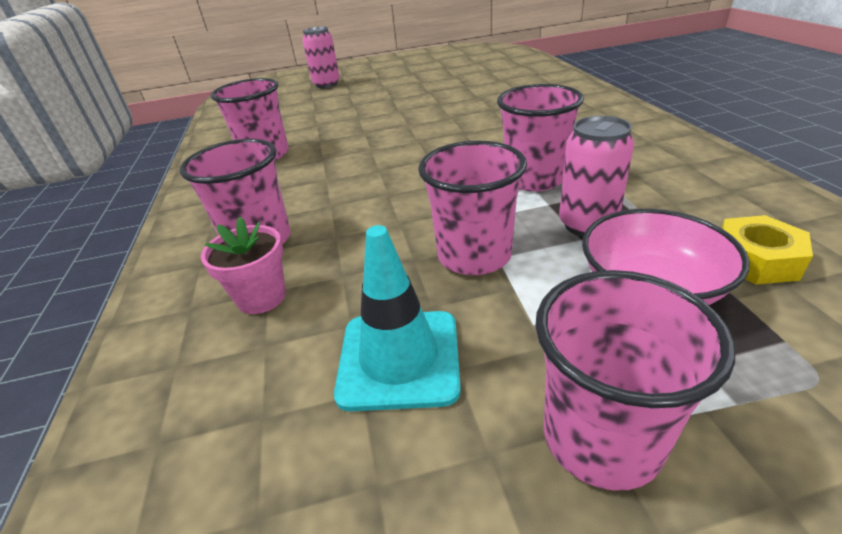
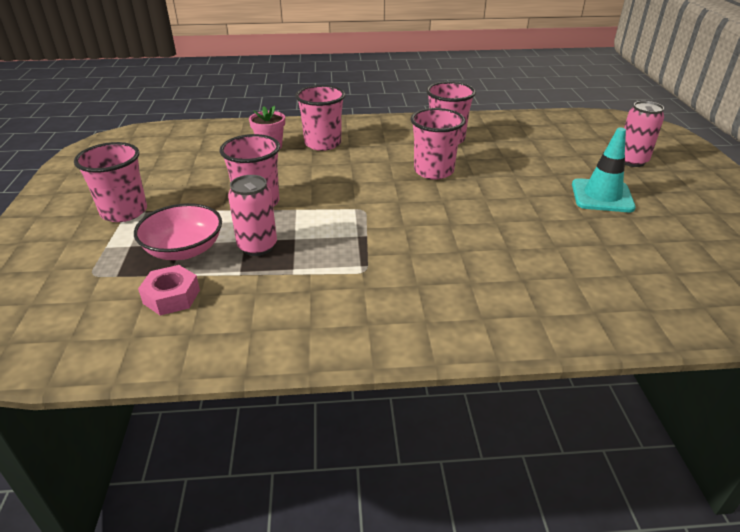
camera: 95 degrees right, 0 degrees up
turquoise traffic cone [334,225,461,411] -> turquoise traffic cone moved to [572,128,636,212]
pink cup [497,84,584,191] -> pink cup moved to [411,108,465,179]
yellow nut [721,215,813,284] -> pink nut [138,265,200,316]

